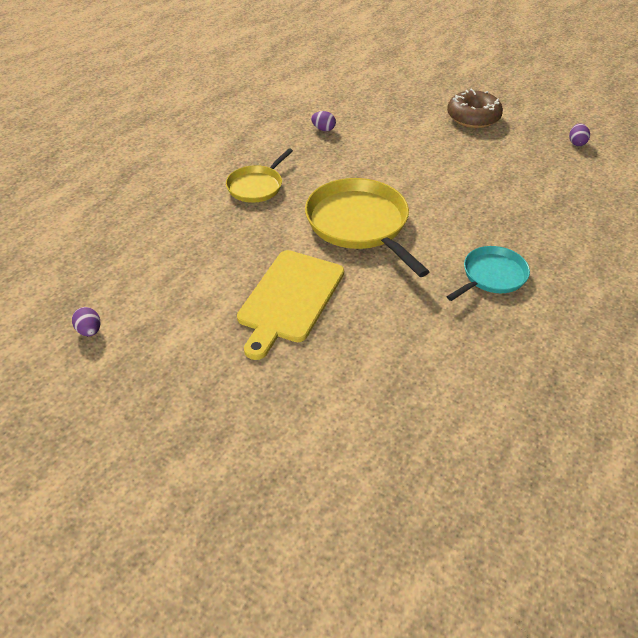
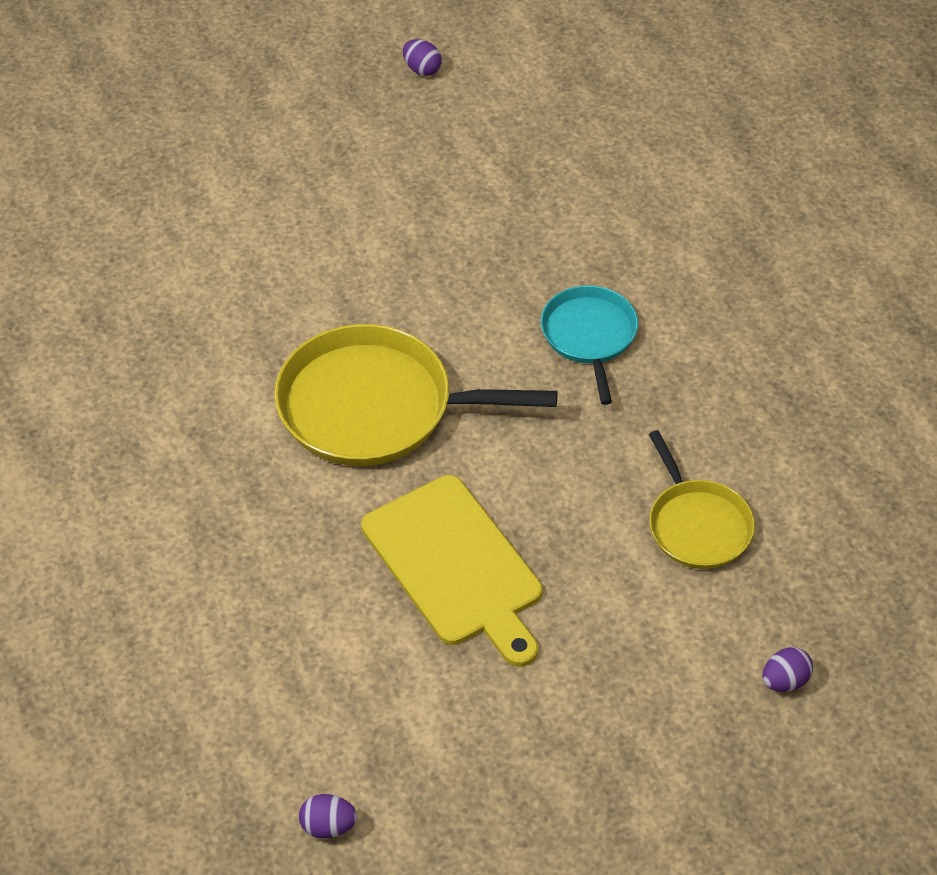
camera: 55 degrees left, 5 degrees up
yellow pan [226,148,293,203] -> yellow pan moved to [649,430,755,569]
purple egg [311,111,336,131] -> purple egg moved to [762,647,813,692]
brown donut [447,89,503,128] -> none

